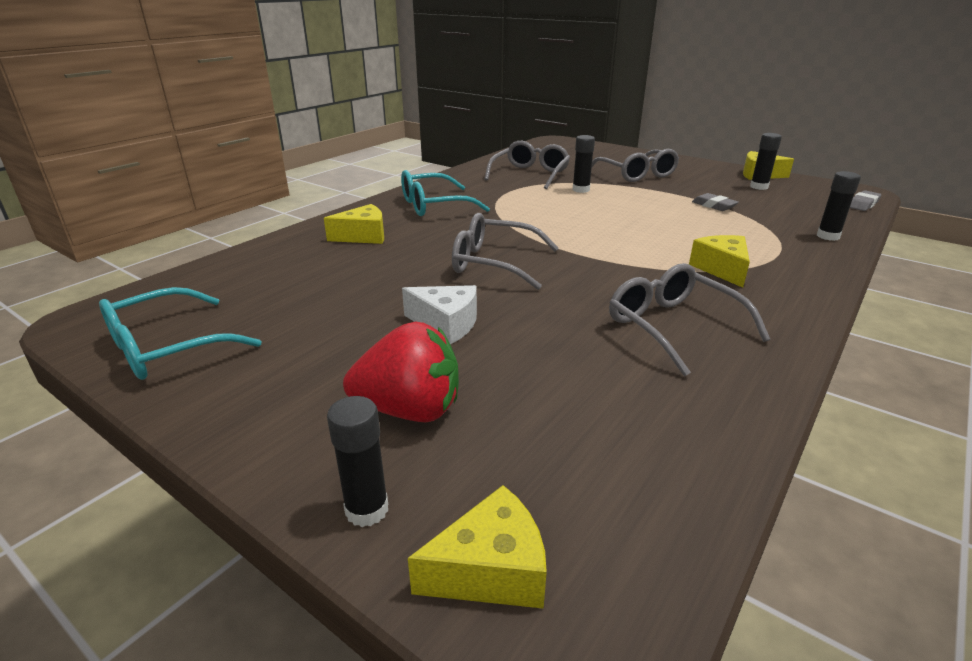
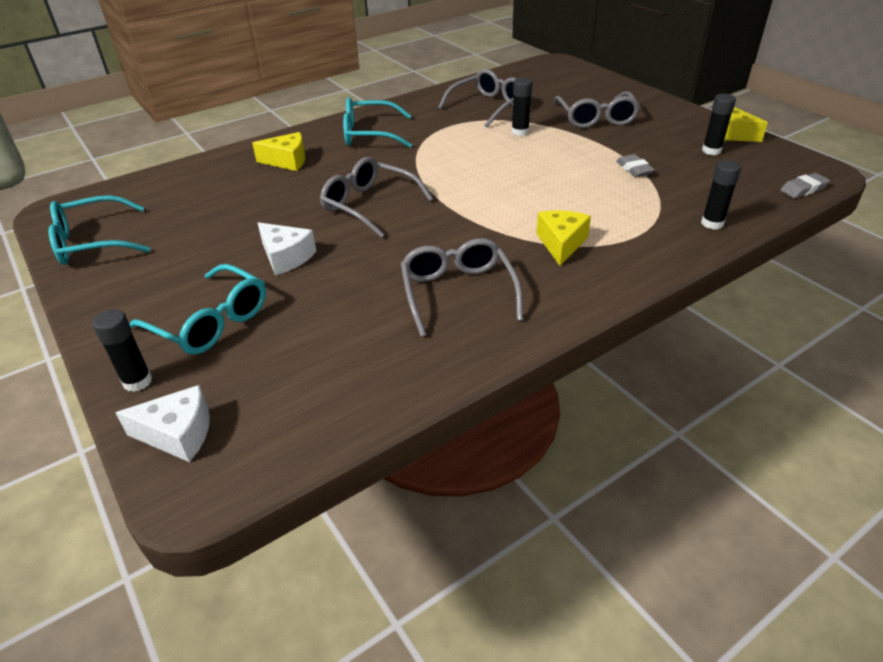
camera: 20 degrees right, 10 degrees up
red strawberry [343,322,459,422] -> turquoise glasses [129,264,266,354]
yellow cheese [408,485,547,609] -> white cheese [115,385,210,462]

